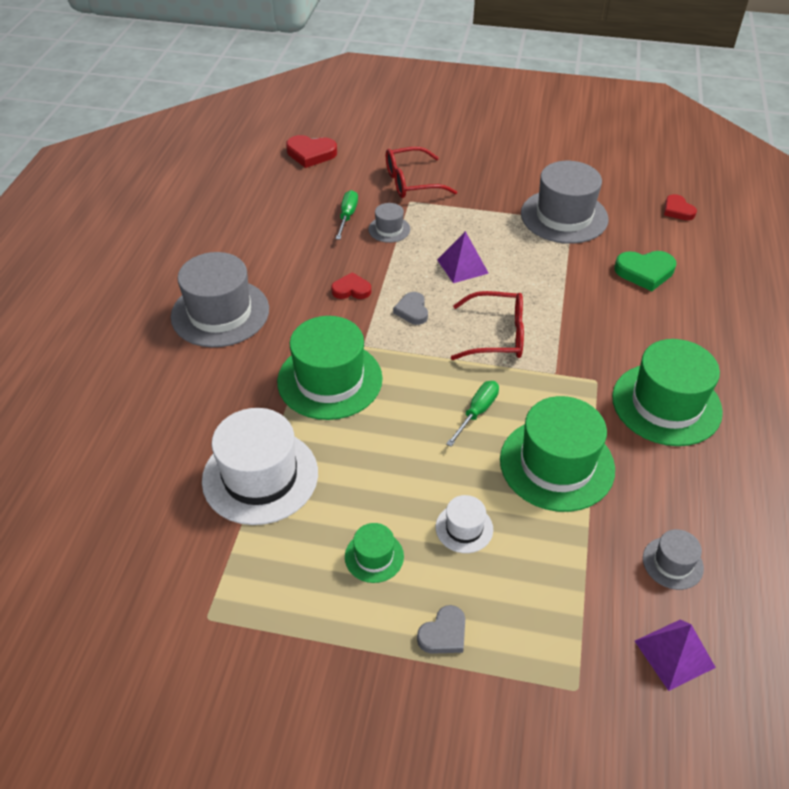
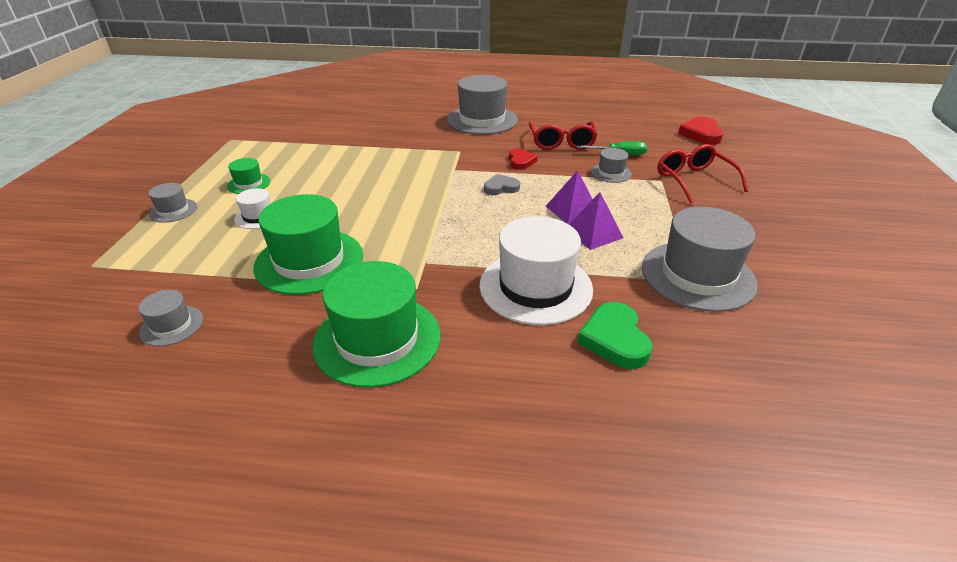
camera: 85 degrees right, 10 degrees down
white hat [202,408,318,525] -> white hat moved to [479,216,593,325]
green hat [277,316,383,420] -> none
grey heart [417,605,465,654] -> grey hat [148,183,197,223]
green screwdriver [446,381,499,447] -> none
red glasses [451,291,524,360] -> red glasses moved to [529,121,598,150]
purple pyramid [635,619,716,691] -> purple pyramid moved to [569,192,623,250]
red heart [664,194,697,221] -> none

